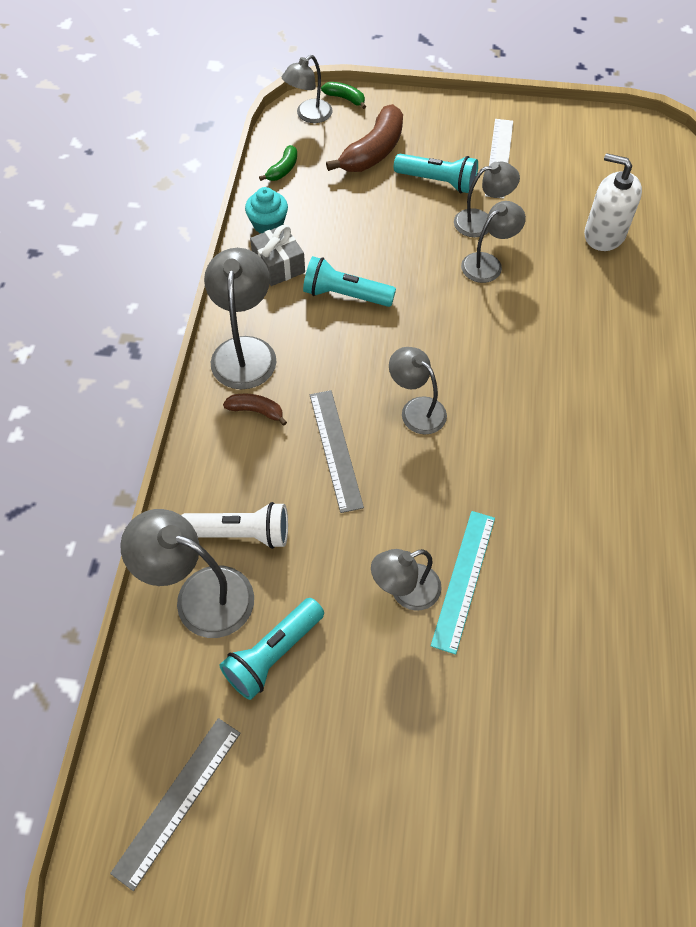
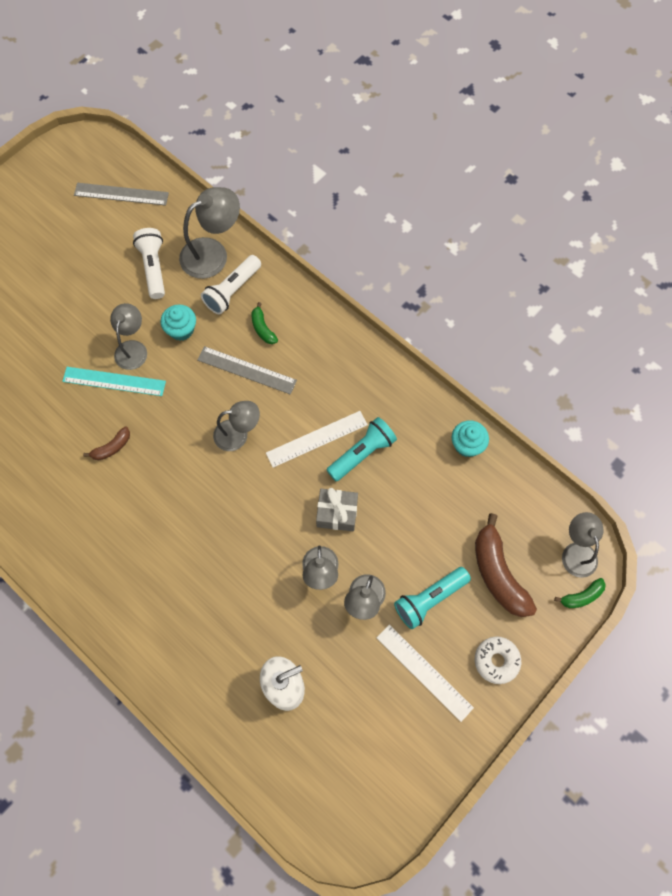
camera: 125 degrees right, 10 degrees up
grey ruler [110,718,241,891] -> grey ruler turned 60 degrees counterclockwise [74,183,169,206]
grey lamp [204,248,277,389] -> none
turquoise flashlight [219,598,324,700] -> white flashlight [133,228,165,299]
brown banana [223,394,287,426] -> brown banana moved to [83,427,130,460]
grey gift [250,225,305,286] -> grey gift moved to [316,488,358,531]
green banana [259,145,297,181] -> green banana moved to [251,302,278,344]
turquoise ruler [431,511,495,655] -> turquoise ruler turned 45 degrees counterclockwise [62,367,166,396]
none -> turquoise cupcake [160,304,196,341]
none -> white ruler [266,411,368,468]
none -> white donut [475,636,521,684]

